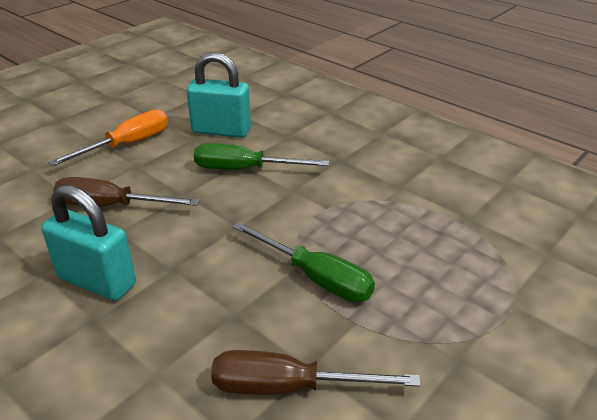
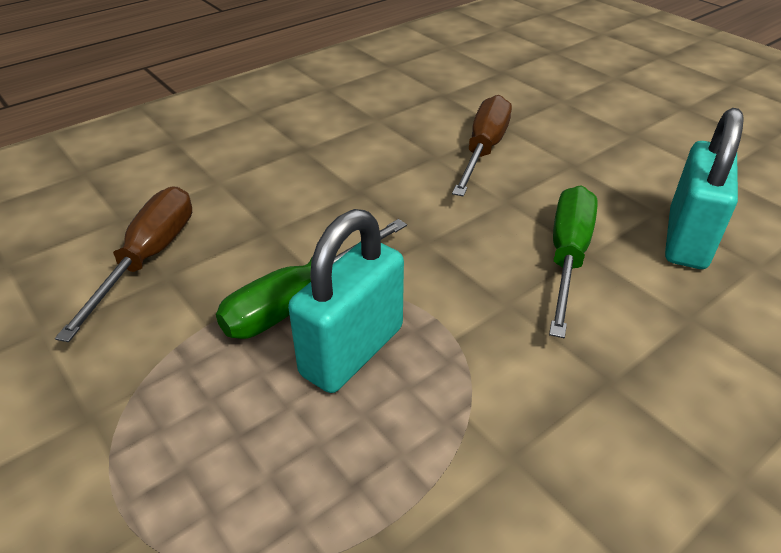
camera: 100 degrees right, 5 degrees up
turquoise padlock [41,185,136,301] -> turquoise padlock moved to [288,209,404,393]
orange screwdriver [48,109,168,166] -> none

